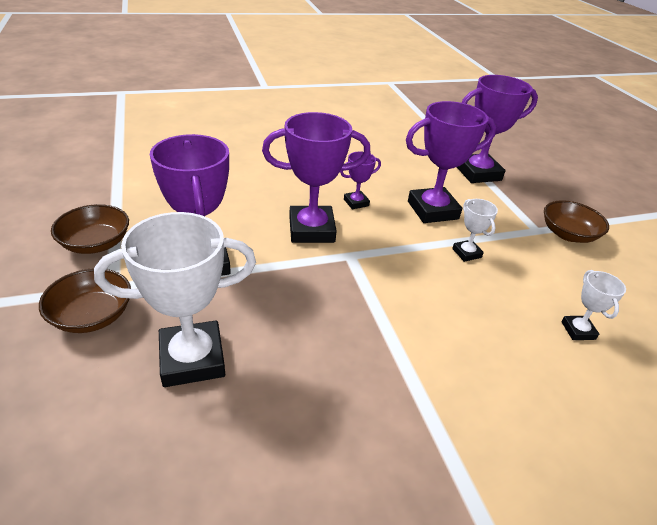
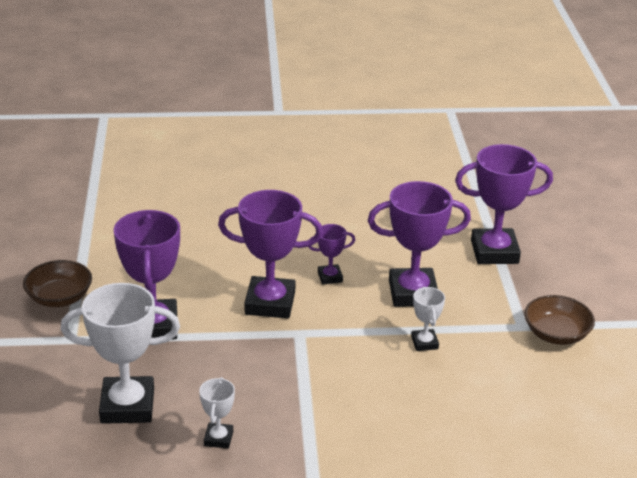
camera: 15 degrees right, 5 degrees down
brown bowl [39,268,131,333] -> none
white trophy [561,270,626,340] -> white trophy moved to [199,377,235,449]

